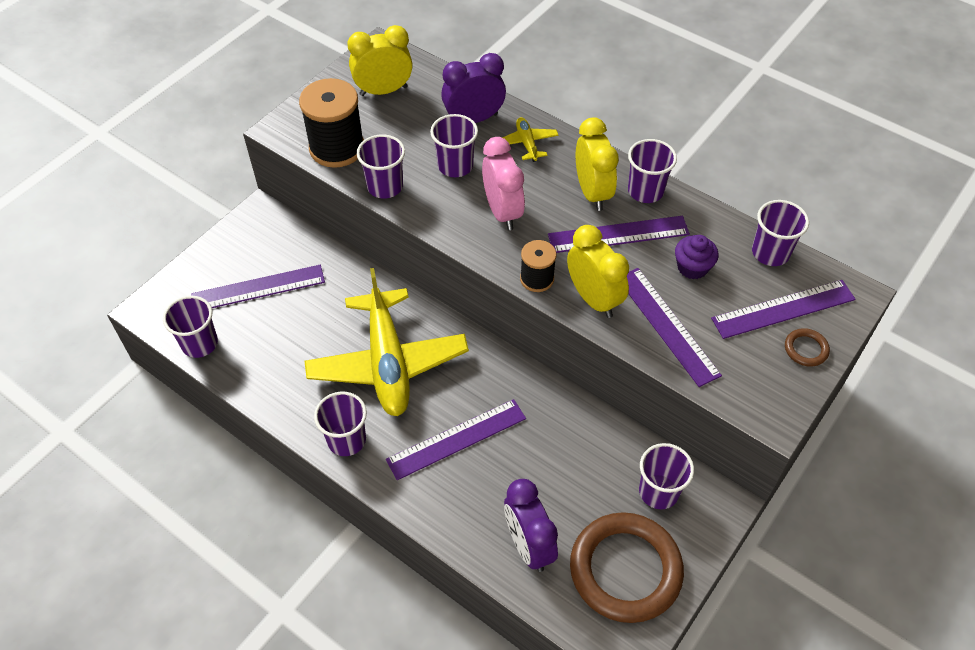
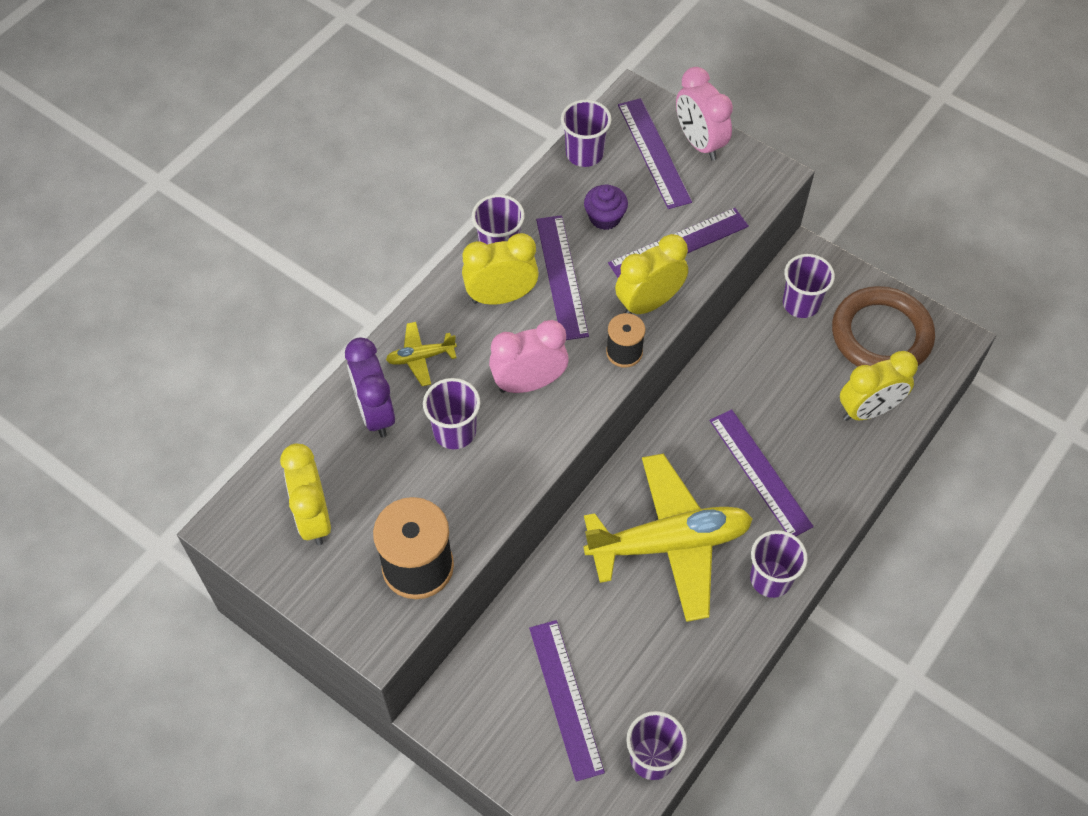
camera: 90 degrees left, 5 degrees up
purple cup [357,134,405,199] -> none
purple clock [504,479,558,572] -> yellow clock [840,351,918,421]
brown ring [785,328,830,367] -> pink clock [676,67,733,160]

